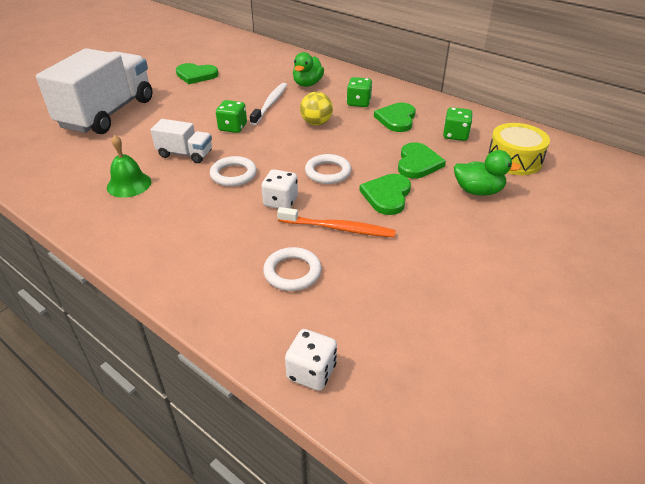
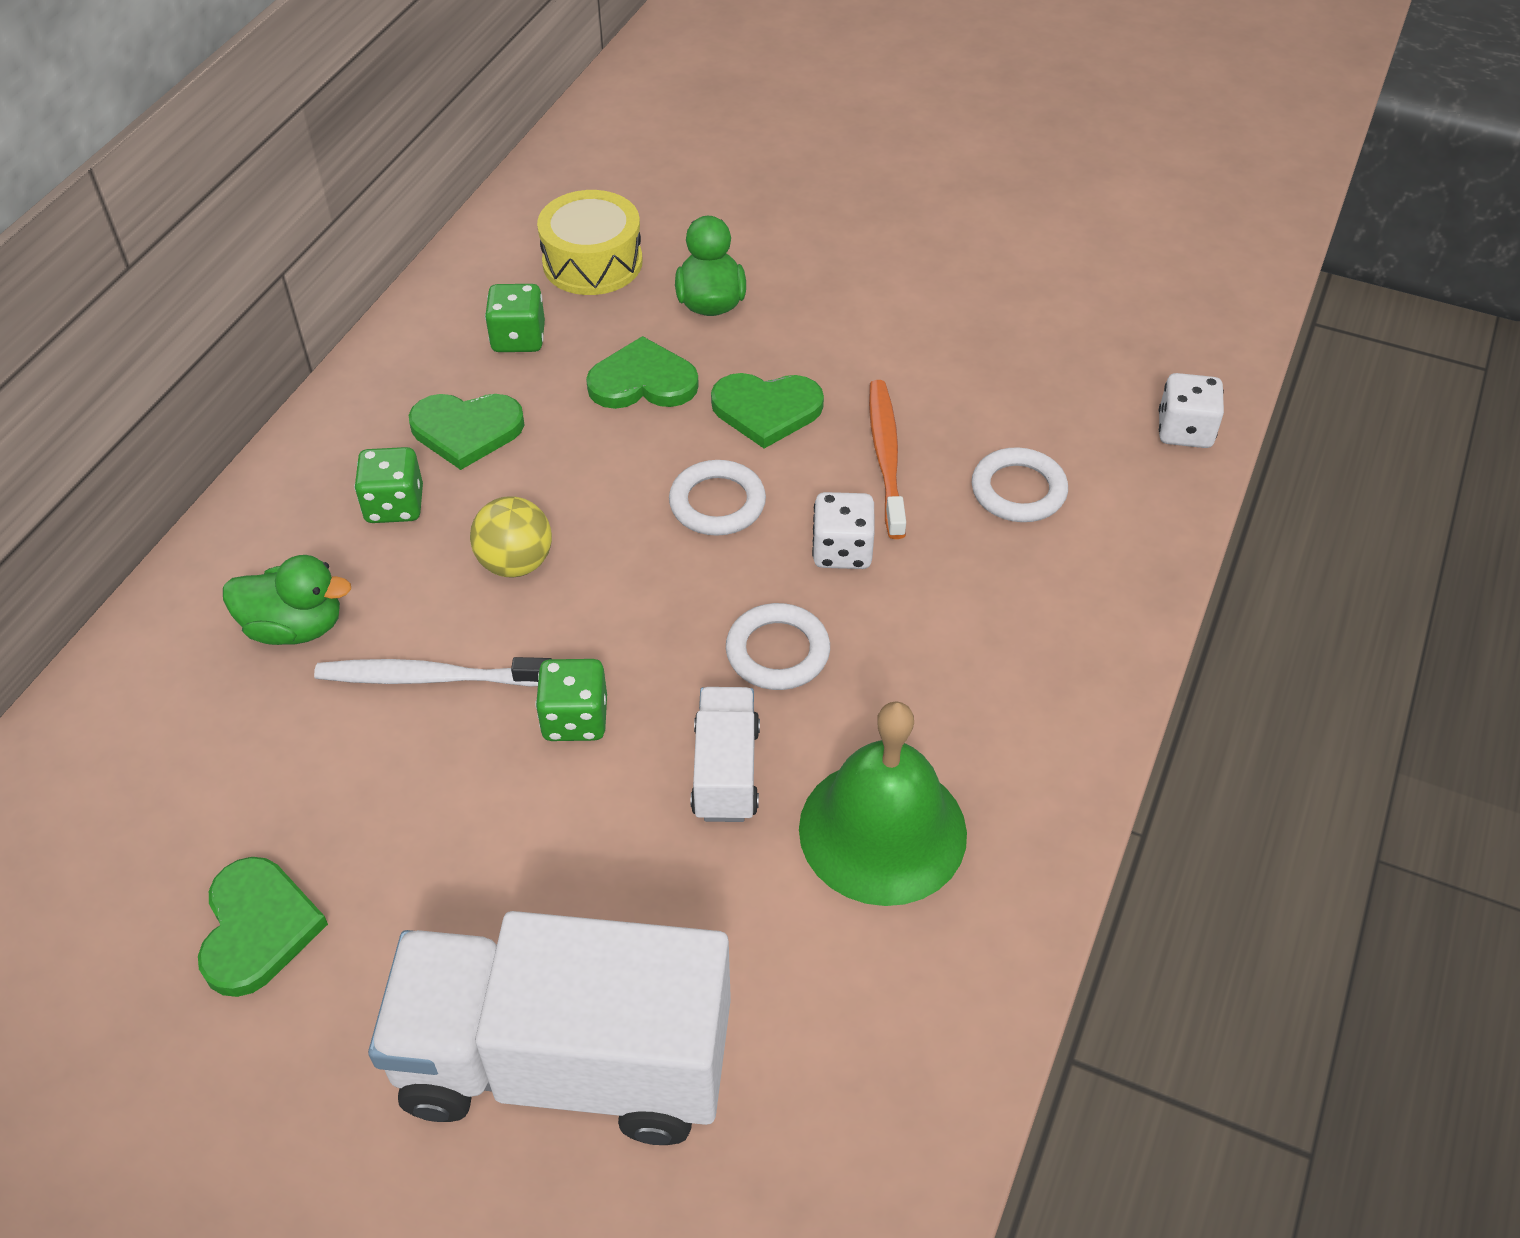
camera: 105 degrees left, 10 degrees up
green bell [107,135,151,198] -> green bell [799,701,967,906], size x1.63

